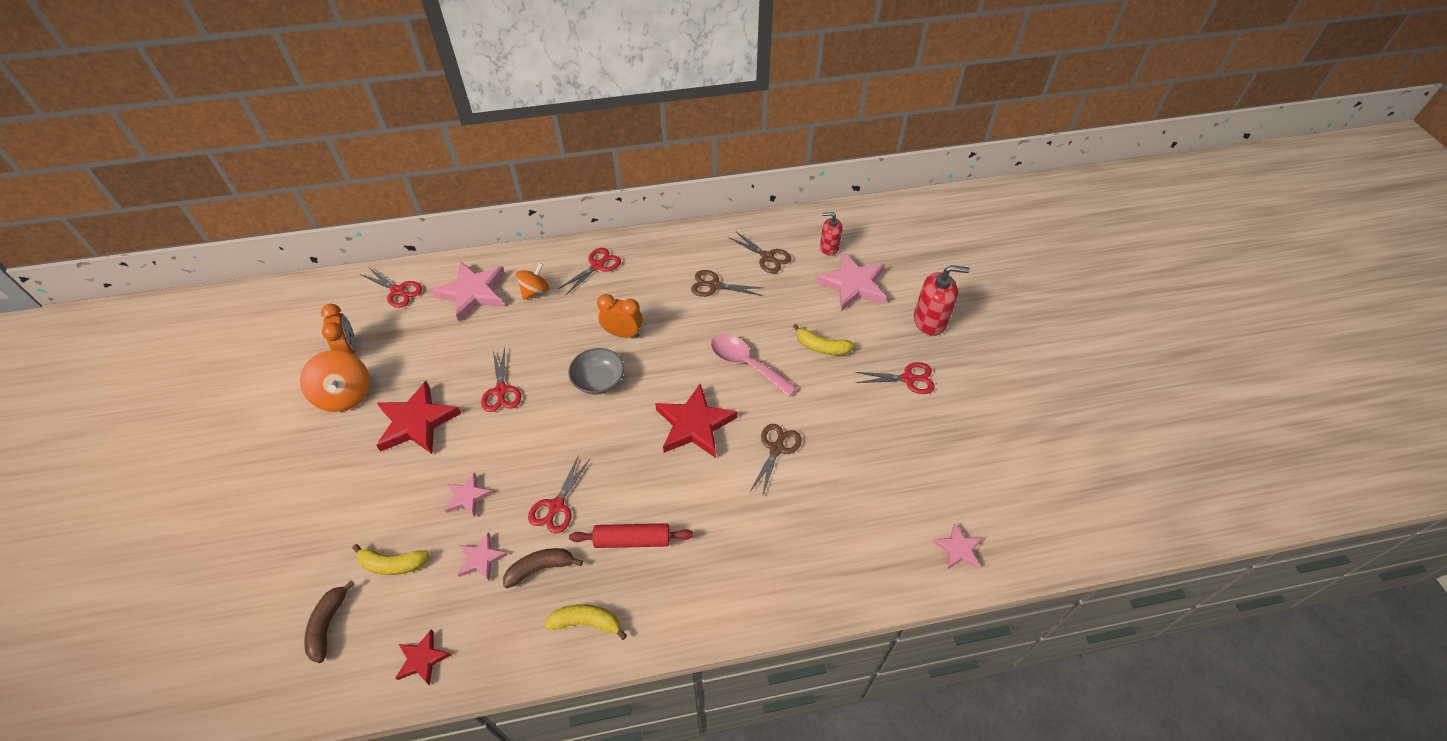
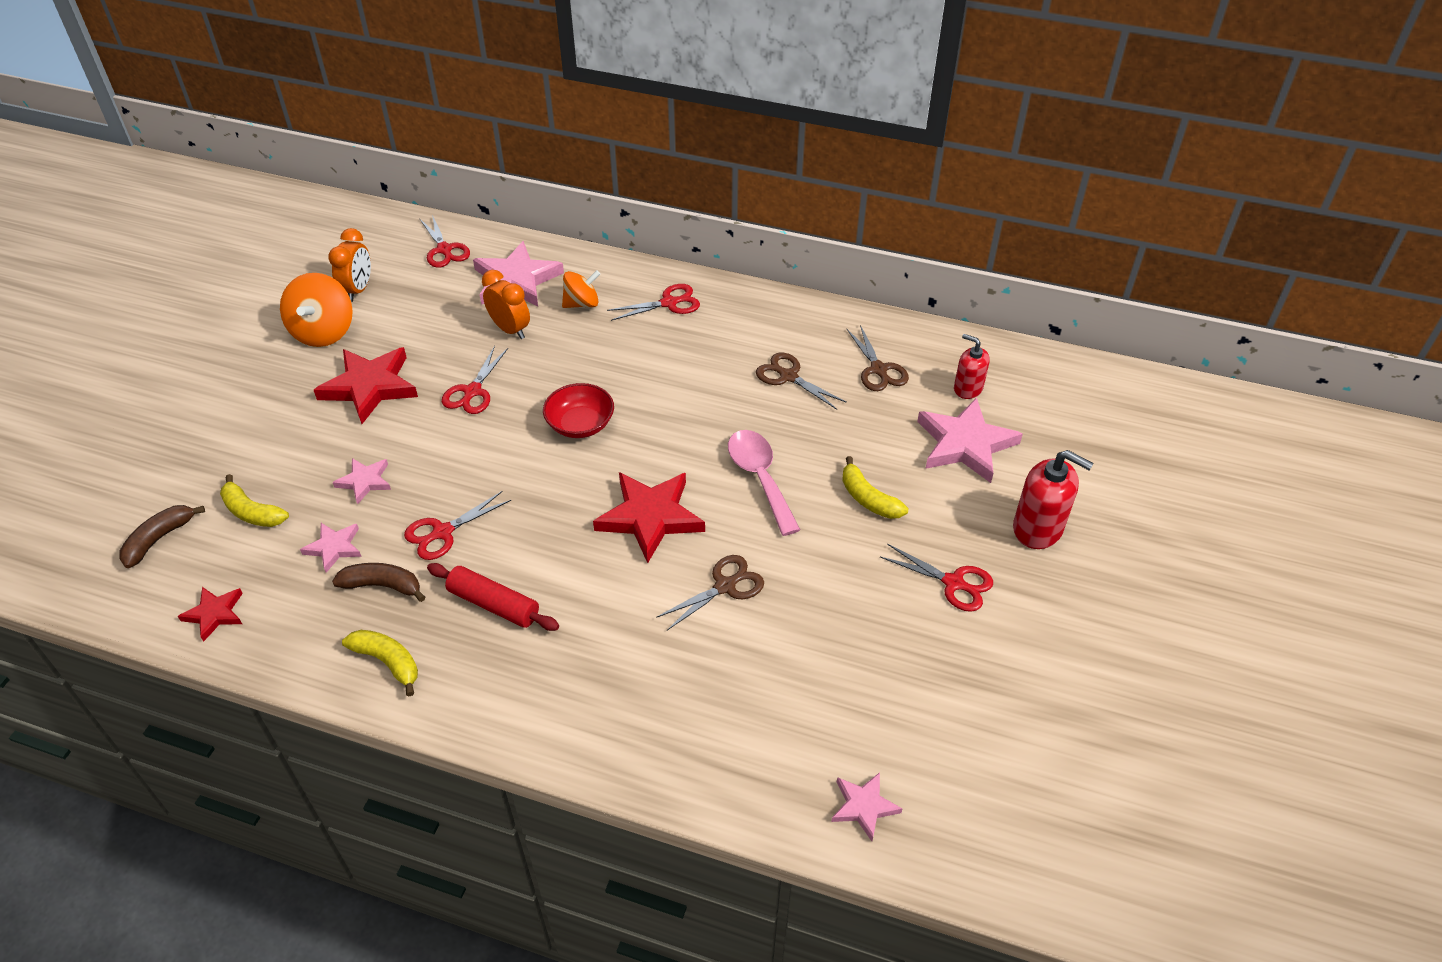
camera: 30 degrees right, 5 degrees down
grey bowl [568,348,624,394] -> red bowl [543,383,614,438]
orange clock [597,294,642,338] -> orange clock moved to [482,270,530,339]

